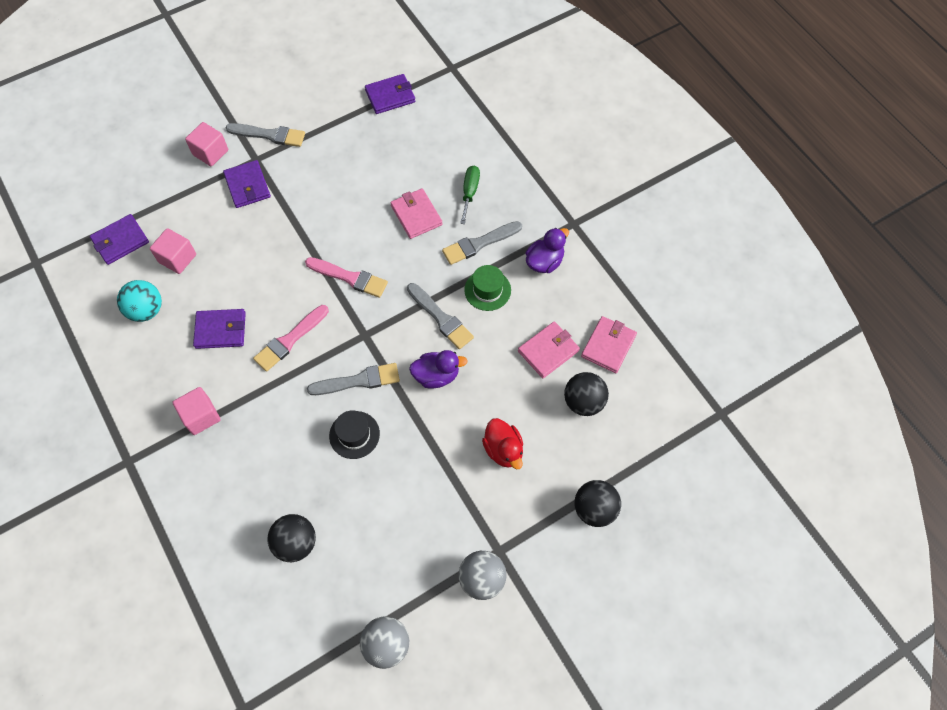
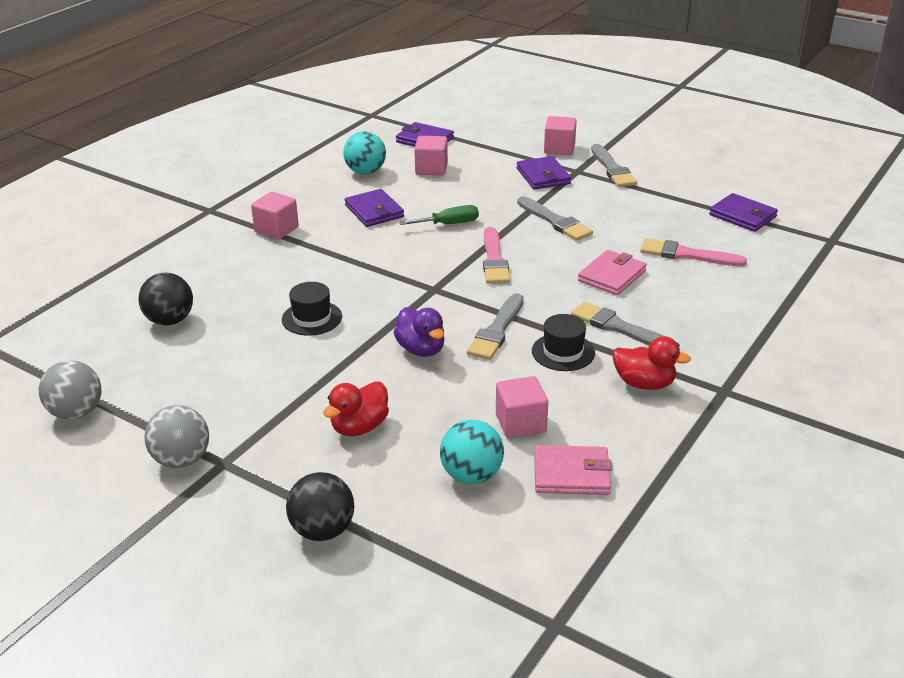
camera: 65 degrees right, 30 degrees down
purple wallet [223,160,271,208] -> purple wallet turned 60 degrees counterclockwise [517,156,571,190]
pink brush [253,305,329,372] -> pink brush moved to [640,238,747,266]
grey brush [307,363,400,395] -> grey brush moved to [517,196,593,241]
green screwdriver [460,166,480,224] -> green screwdriver moved to [399,205,479,225]
green hat [464,265,511,311] -> black hat [532,314,595,371]
pink wallet [518,321,580,378] -> pink cube [496,376,548,439]
purple duck [526,228,569,273] -> red duck [613,336,691,390]
black ball [564,372,609,416] -> turquoise ball [440,420,504,484]

